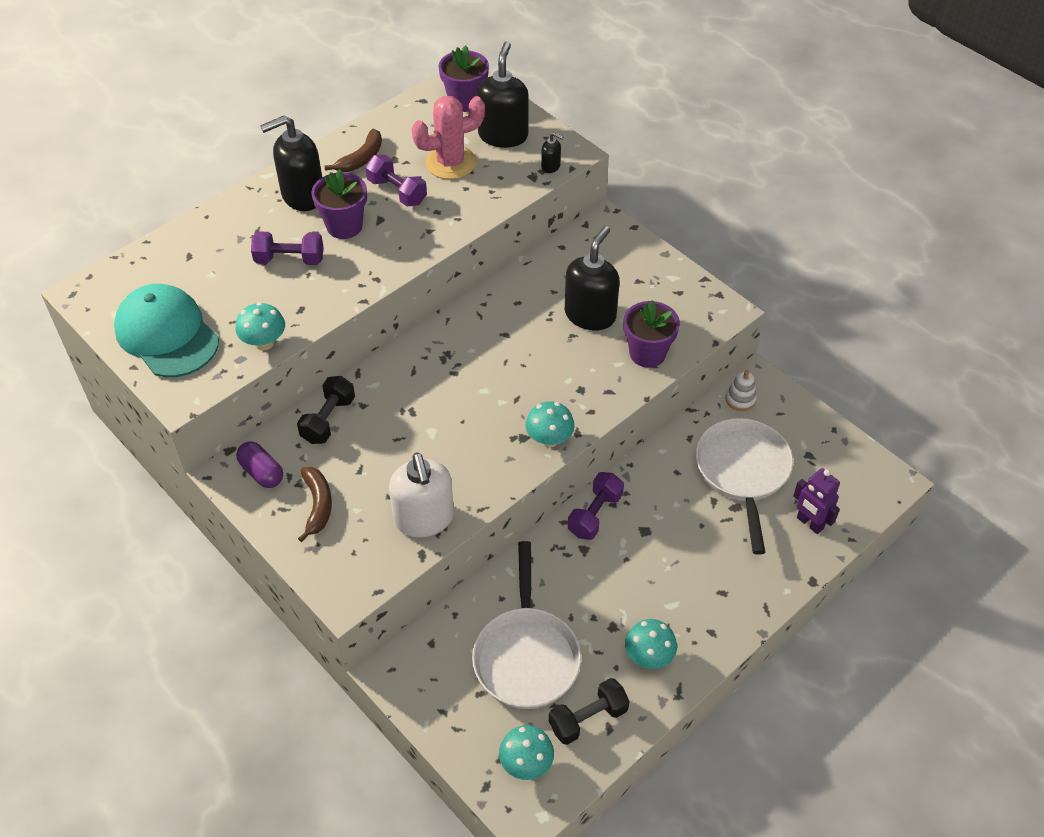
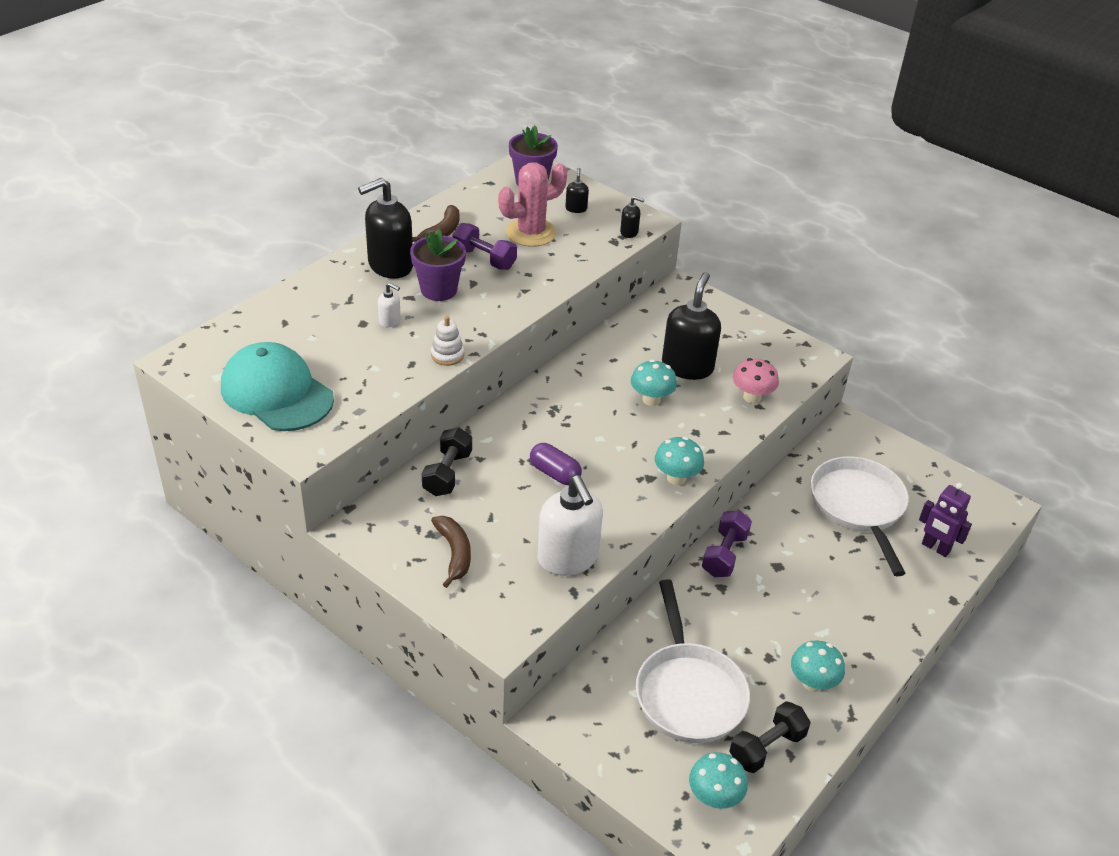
camera: 10 degrees left, 10 degrees down
turquoise mushroom [236,302,285,351] -> turquoise mushroom moved to [631,360,677,406]
purple capsule [236,441,283,488] -> purple capsule moved to [530,443,582,485]
purple dumbbell [251,231,323,265] -> white soap dispenser [378,283,401,327]
black soap dispenser [477,41,529,148] -> black soap dispenser [565,168,589,213], size x0.44
purple flower pot [623,300,680,368] -> pink mushroom [733,358,779,403]
white stacking toy [726,370,757,411] -> white stacking toy moved to [431,316,464,366]

